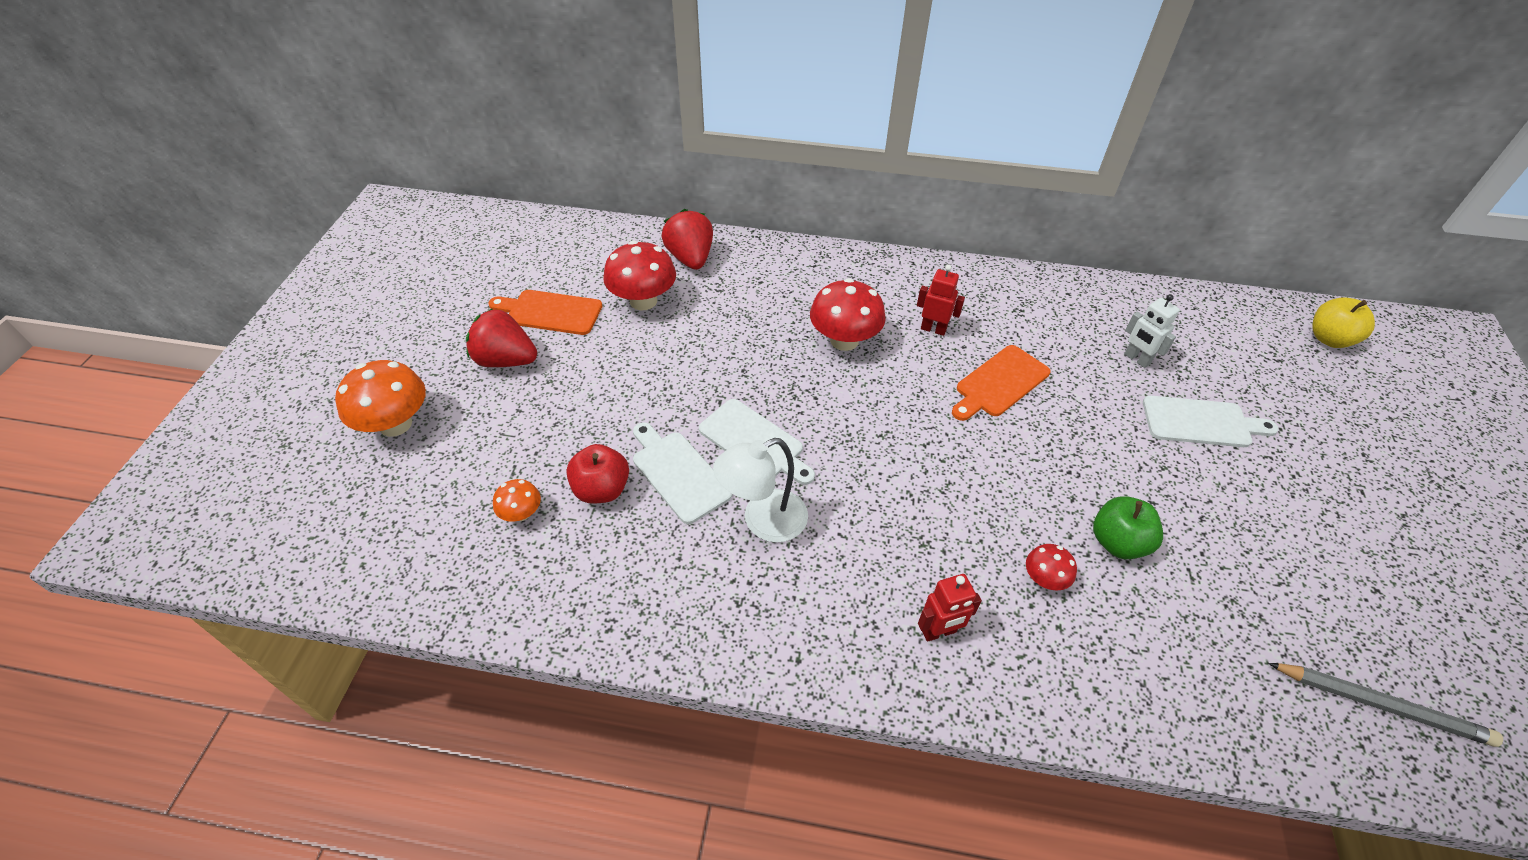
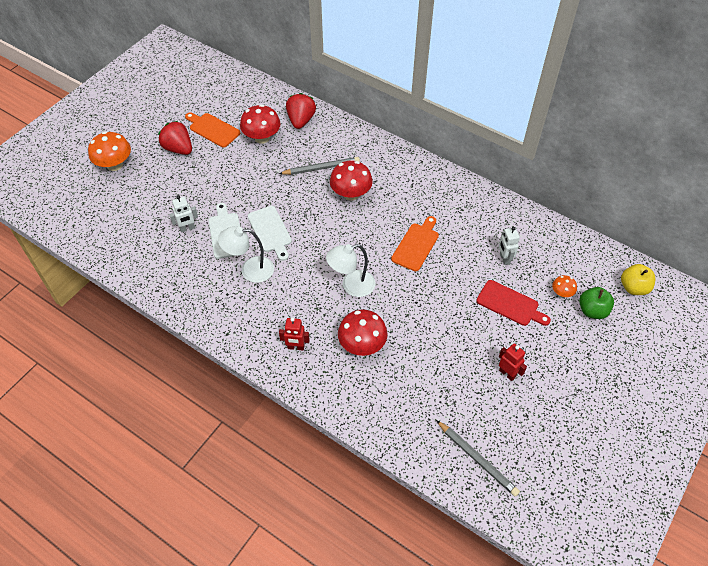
camera: 25 degrees right, 5 degrees up
orange mushroom [493,479,541,522] -> orange mushroom moved to [552,275,577,297]
red apple [566,444,629,504] -> white robot [169,195,198,233]
red robot [917,264,965,336] -> red robot moved to [499,343,527,381]
orange cutting board [952,345,1051,421] -> orange cutting board turned 135 degrees clockwise [391,216,439,271]
red mushroom [1026,544,1077,591] -> red mushroom [338,309,388,356], size x1.92
green apple [1093,496,1163,559] -> green apple moved to [579,287,614,319]
white cutting board [1143,395,1278,447] -> red cutting board [476,280,551,326]
none -> grey pencil [279,157,360,175]
none -> white lamp [326,244,375,297]

